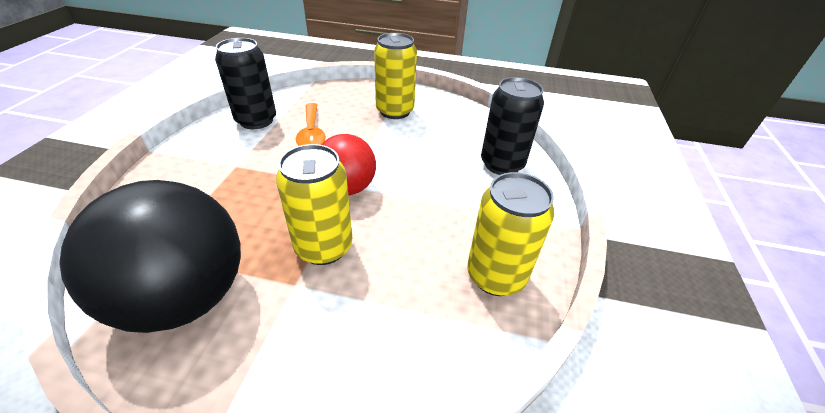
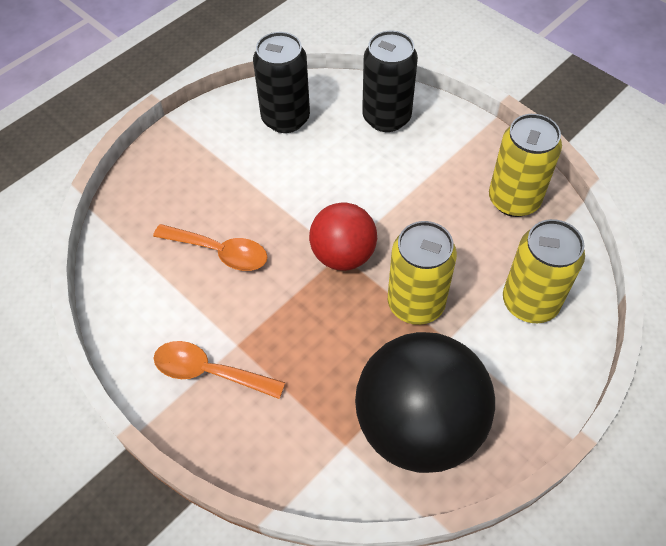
camera: 55 degrees left, 15 degrees up
black can [215,38,276,129] -> black can moved to [253,32,310,133]
yellow can [374,33,417,119] -> yellow can moved to [503,219,585,323]
none -> orange spoon [153,341,285,399]

